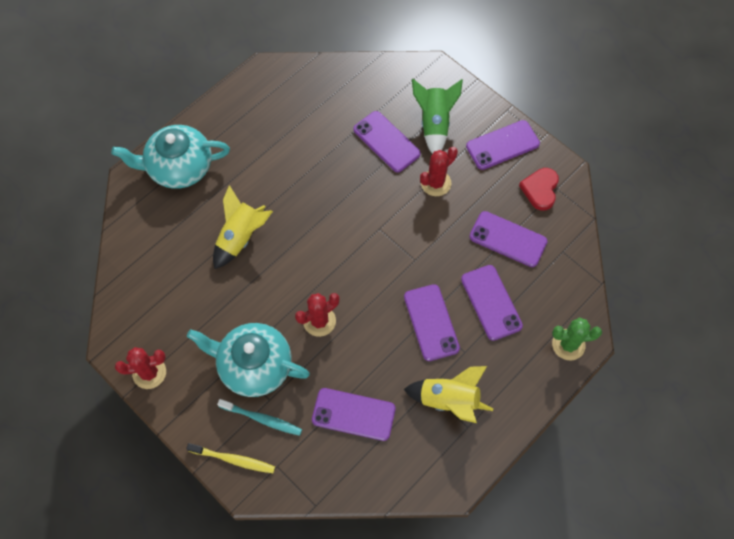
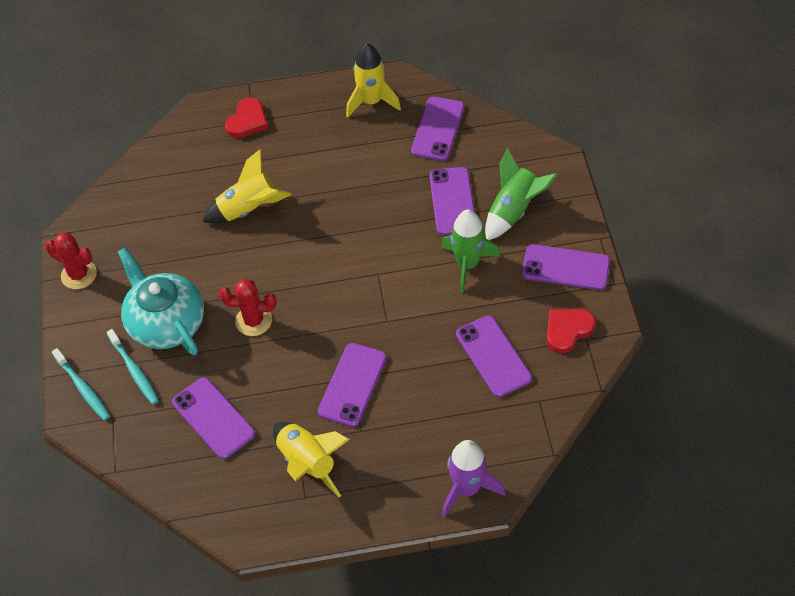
camera: 40 degrees right, 10 degrees down
turquoise teapot [111,125,230,189] -> red heart [225,97,268,138]
yellow toothbrush [186,443,275,473] -> turquoise toothbrush [52,348,110,421]
red cactus [420,147,458,196] -> green rocket [441,210,500,293]
purple phone [461,265,523,341] -> purple phone moved to [411,97,464,161]
green cactus [552,317,602,361] -> purple rocket [442,440,506,517]
none -> yellow rocket [346,43,401,118]

